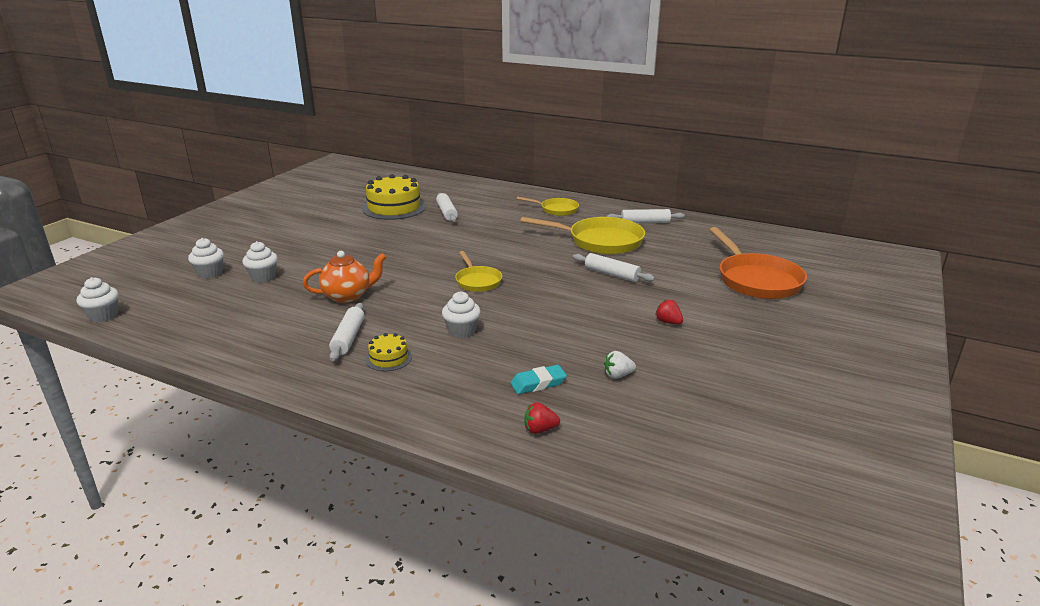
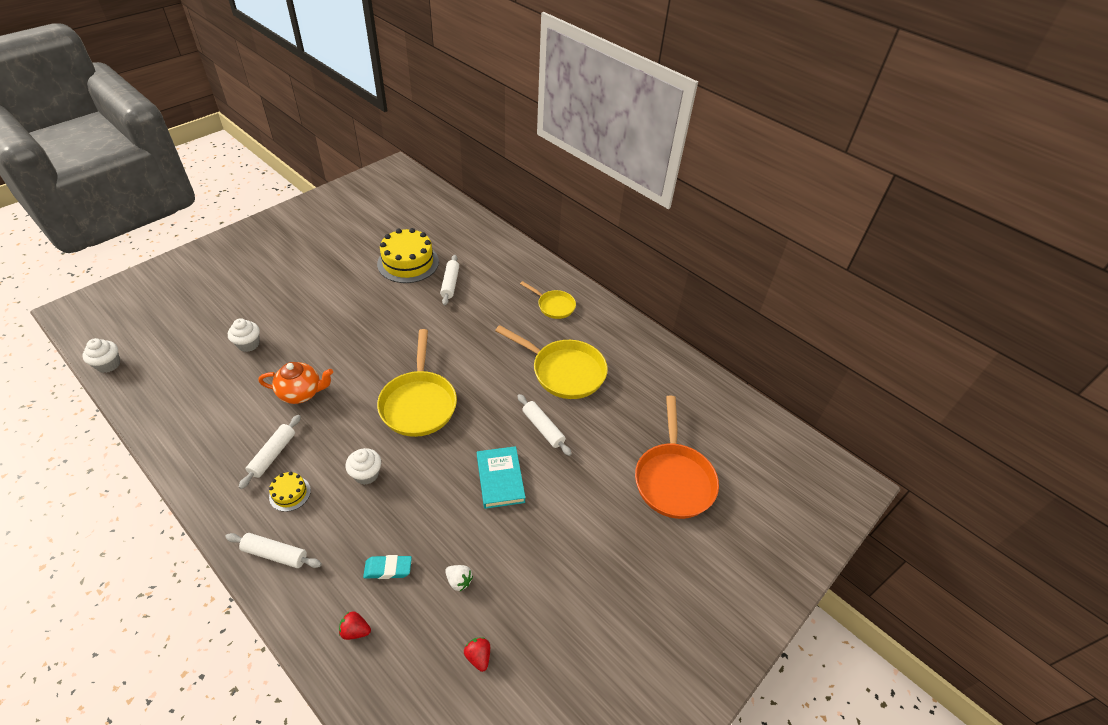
camera: 15 degrees right, 20 degrees up
white cupcake [188,238,224,279] -> none
yellow pan [455,251,502,292] -> yellow pan [377,329,457,437], size x1.78
white strawberry [604,351,636,379] -> white strawberry turned 150 degrees counterclockwise [445,565,473,591]
white rolling pin [607,209,685,223] -> white rolling pin moved to [225,533,322,568]
red strawberry [655,300,683,324] -> red strawberry moved to [464,638,490,672]
none -> turquoise book [477,446,526,509]

